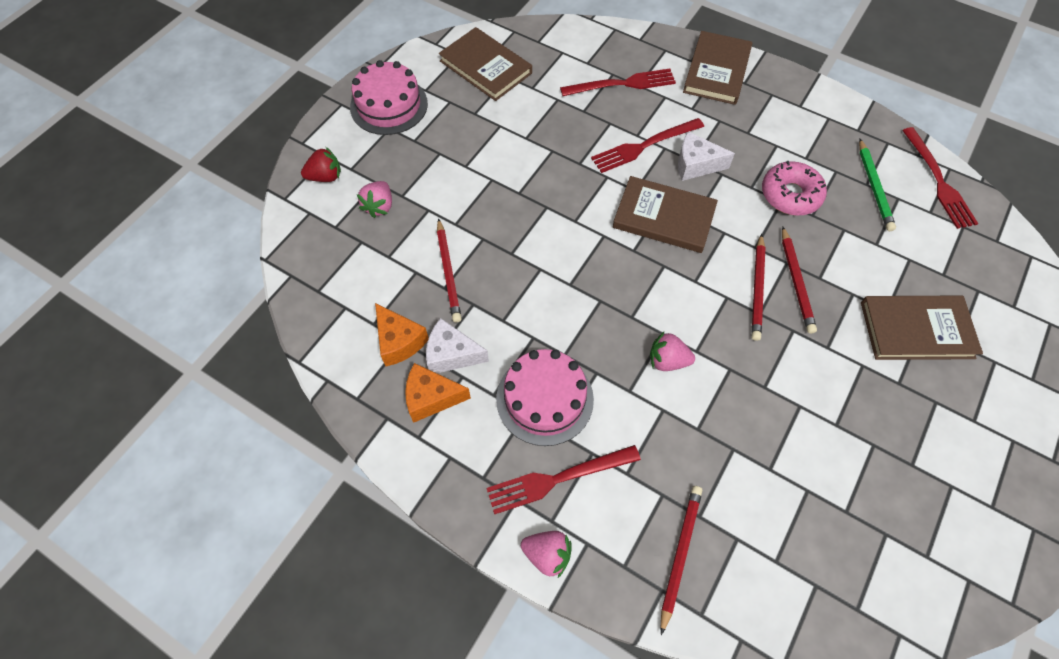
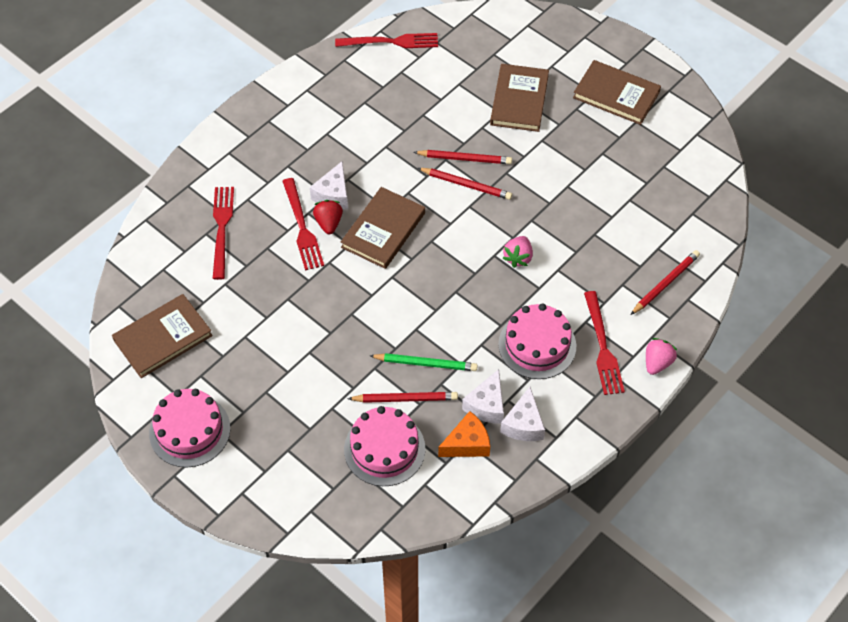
camera: 80 degrees left, 5 degrees down
red strawberry [301,147,341,182] -> red strawberry moved to [313,200,343,234]
pink strawberry [357,181,392,218] -> none
orange cheese [405,363,471,423] -> white cheese [500,387,545,441]
red pencil [661,486,702,635] -> red pencil turned 105 degrees clockwise [631,250,700,315]
brown book [683,31,752,105] -> brown book moved to [573,60,661,125]
pink donut [762,161,827,216] -> none
green pencil [859,139,896,231] -> green pencil moved to [370,353,478,371]
none -> pink cake [344,406,425,486]

